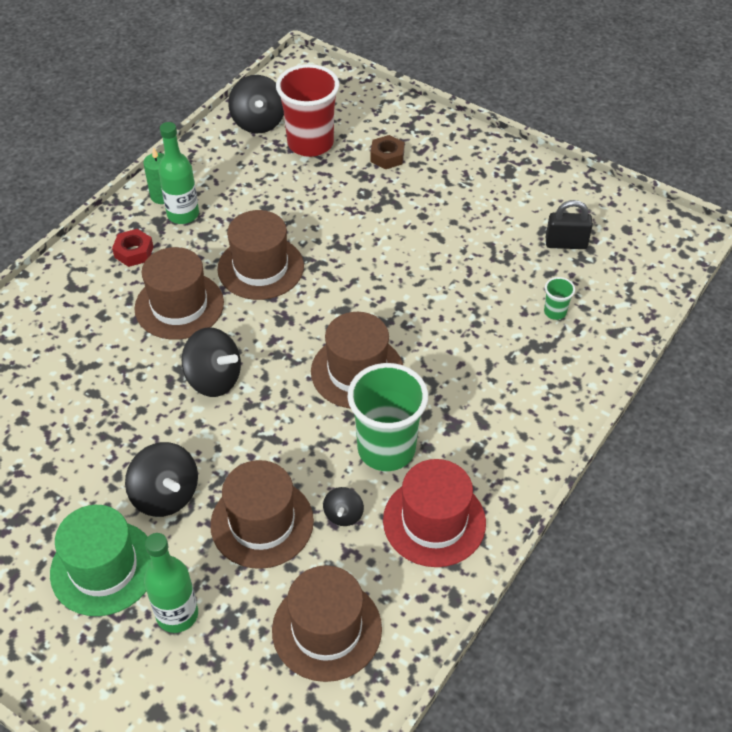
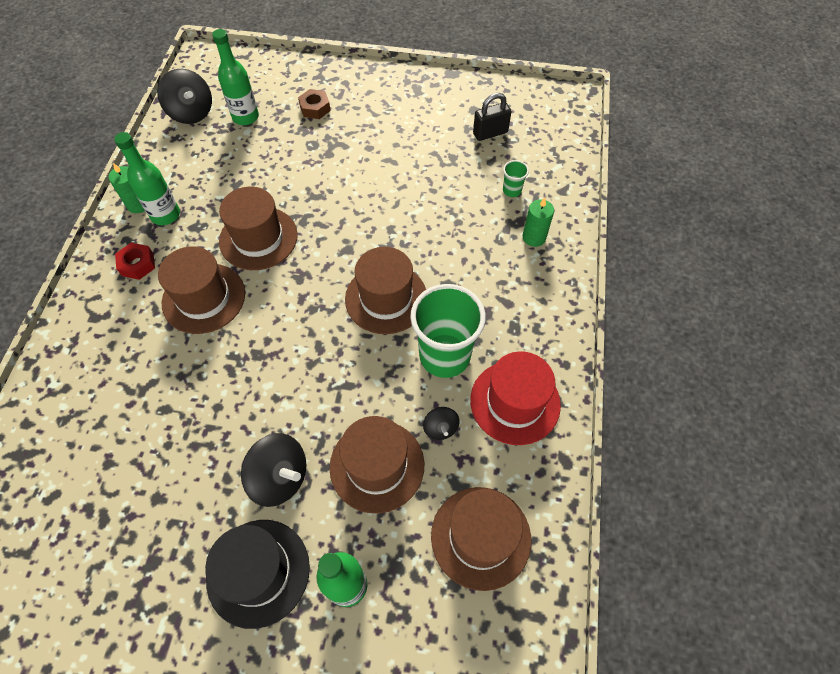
camera: 25 degrees left, 10 degrees up
green hat [50,505,151,616] -> black hat [205,520,310,629]
black spinning top [182,327,241,397] -> none
red cup [276,64,339,157] -> green bottle [212,29,259,125]
none -> green candle [522,197,554,247]

